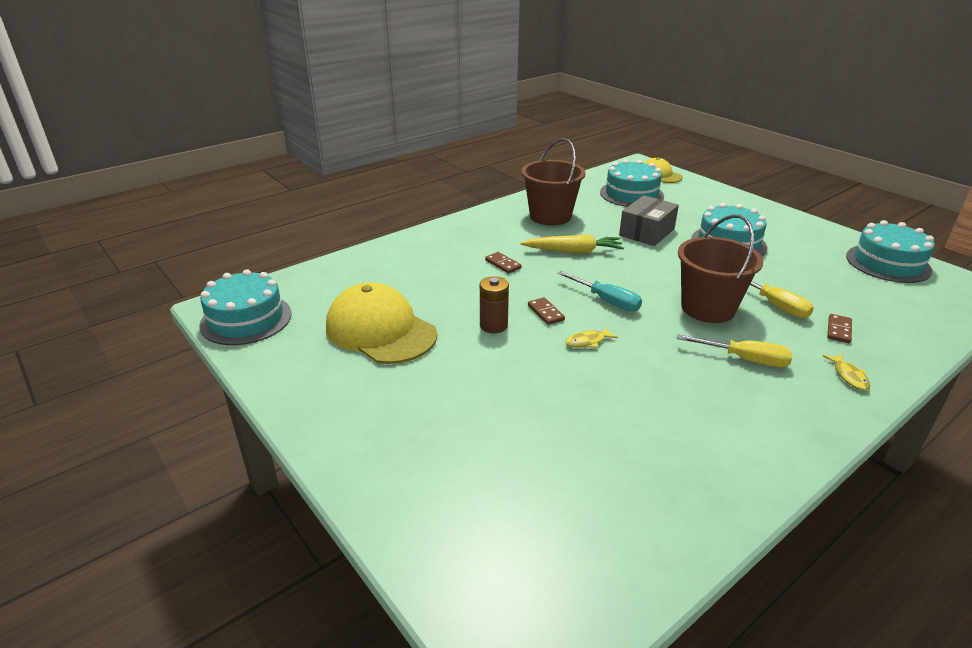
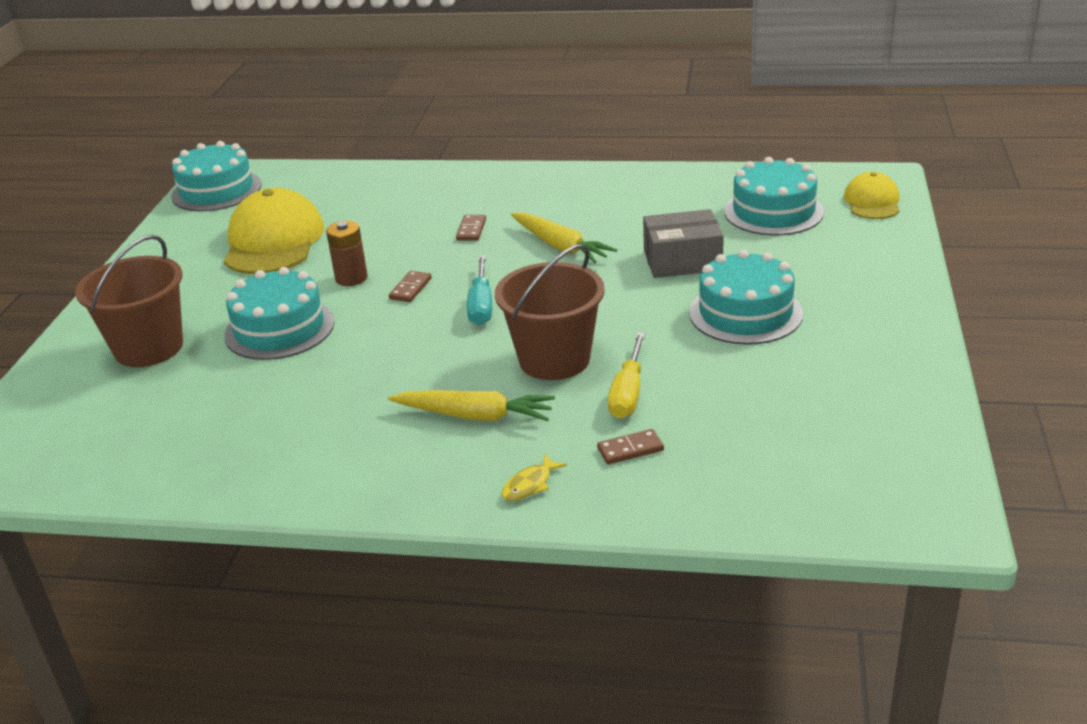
camera: 50 degrees right, 0 degrees up
brown bucket [521,138,585,226] -> brown bucket moved to [75,235,183,367]
yellow fish [566,327,618,348] -> none
yellow screwdriver [677,334,793,367] -> yellow carrot [388,390,555,421]
turquoise cake [846,220,935,283] -> turquoise cake moved to [224,267,334,360]

